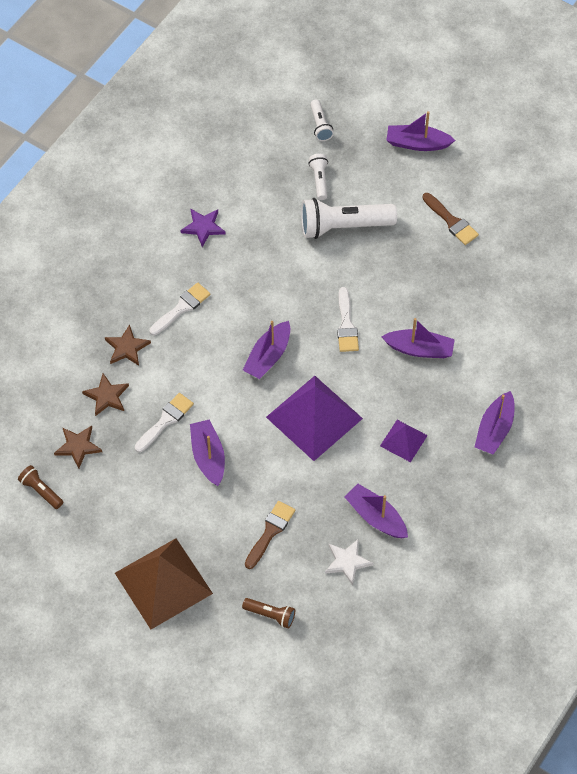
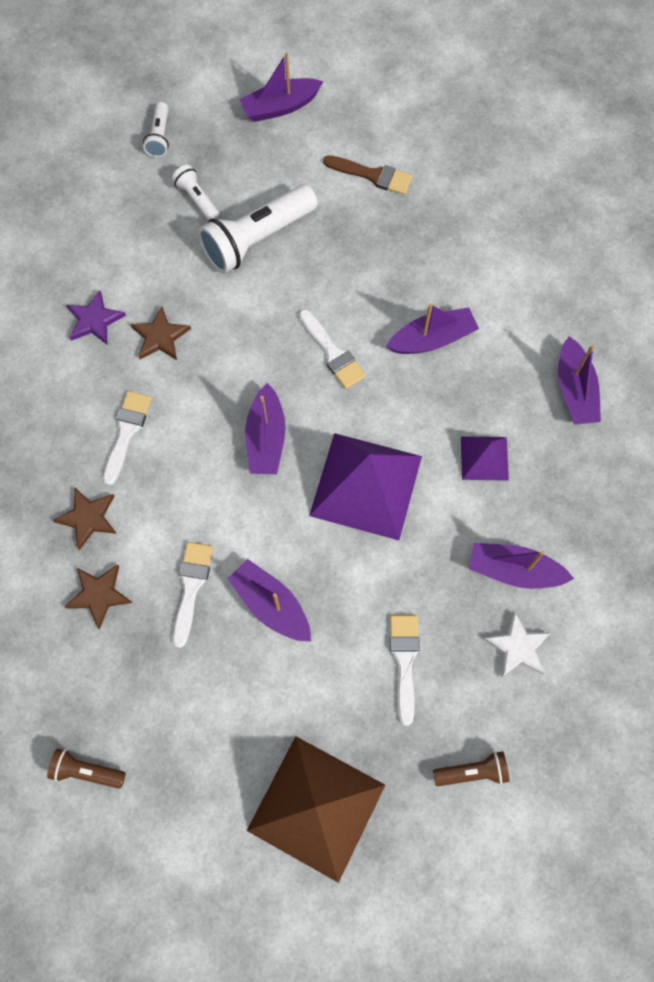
camera: 30 degrees left, 10 degrees up
brown star [54,426,102,469] -> brown star moved to [130,307,191,360]
brown brush [245,501,295,569] -> white brush [390,615,420,726]
white flashlight [310,100,334,141] -> white flashlight turned 45 degrees clockwise [143,102,169,157]

